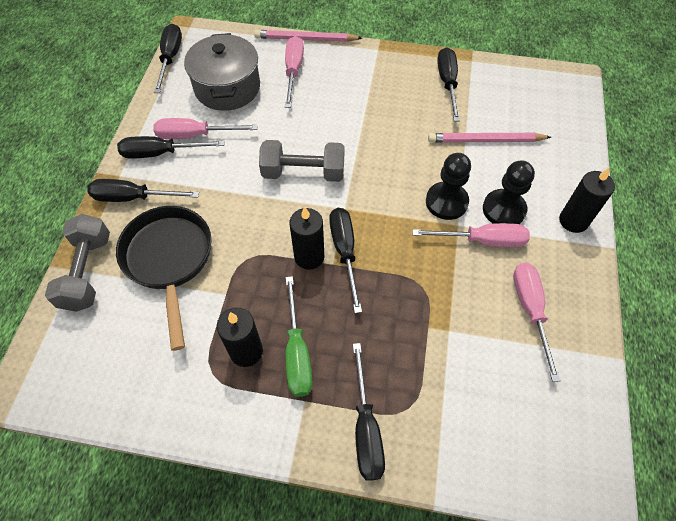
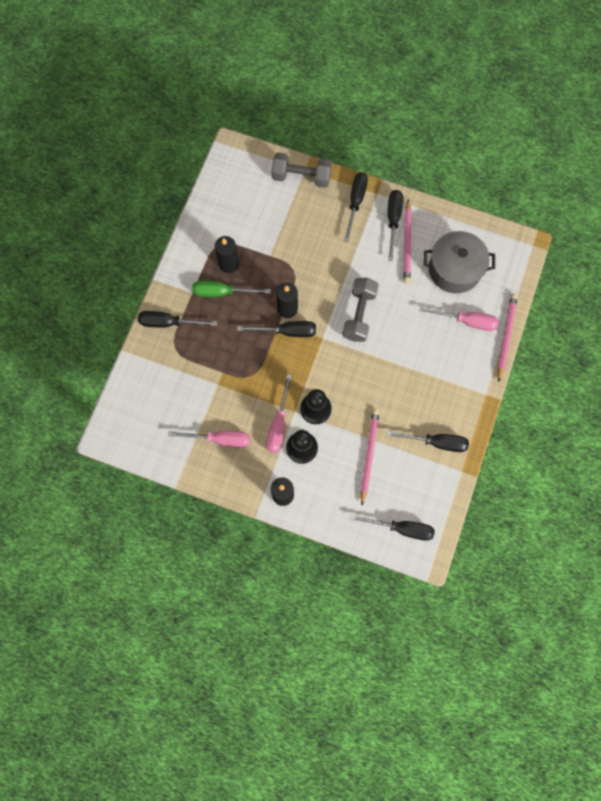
camera: 100 degrees right, 15 degrees up
black pan [116,206,212,351] -> none
pink screwdriver [153,118,258,139] -> pink pencil [403,199,411,284]
black screwdriver [154,24,182,93] -> black screwdriver moved to [350,514,435,541]

